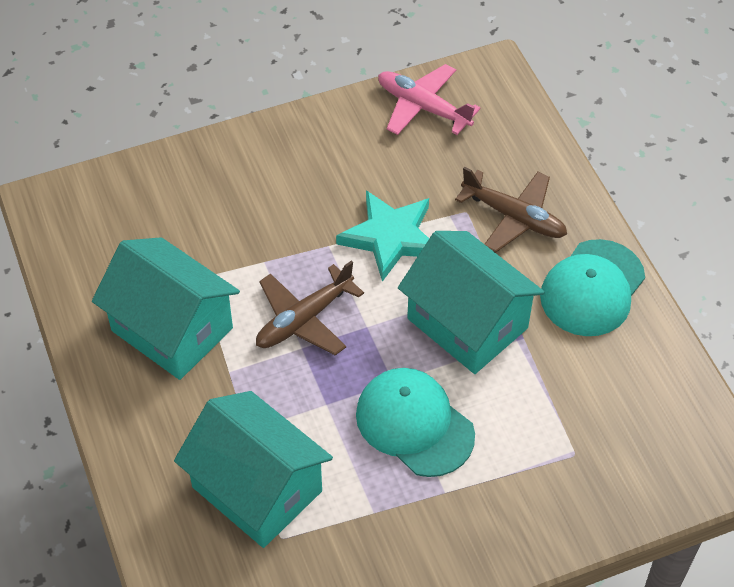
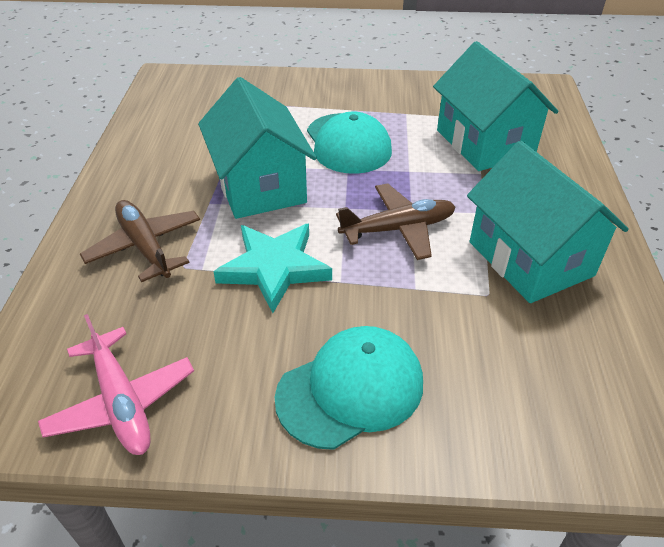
camera: 155 degrees left, 10 degrees down
turquoise cap [540,239,645,336] -> turquoise cap moved to [275,326,423,450]

